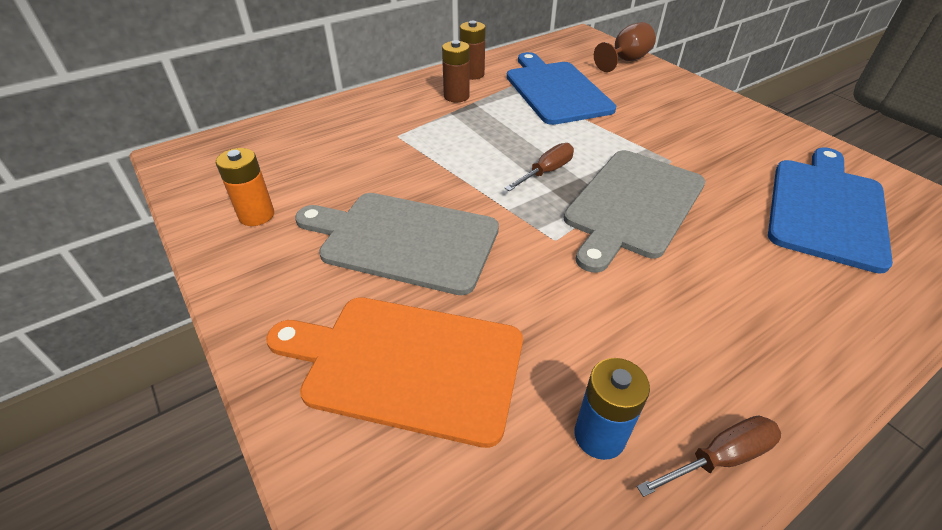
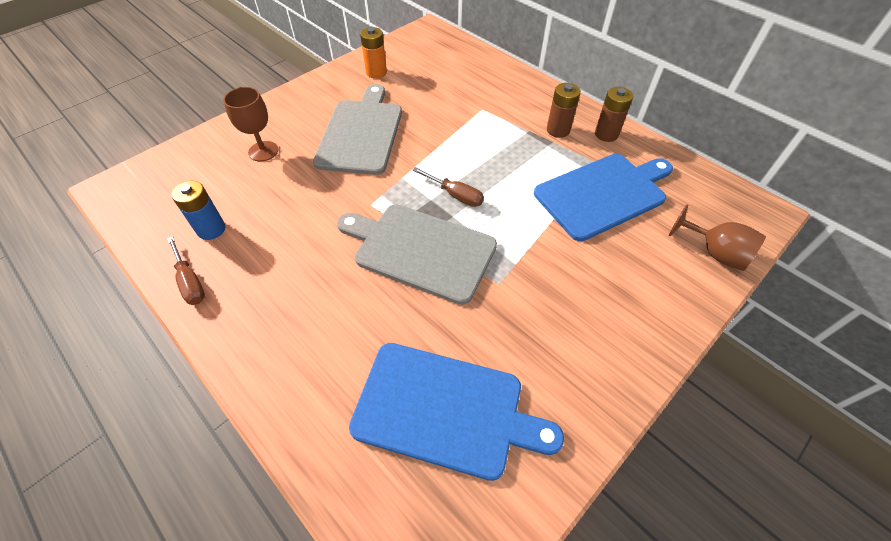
camera: 80 degrees right, 10 degrees up
orange cutting board [266,297,523,448] -> brown goblet [223,87,278,162]

